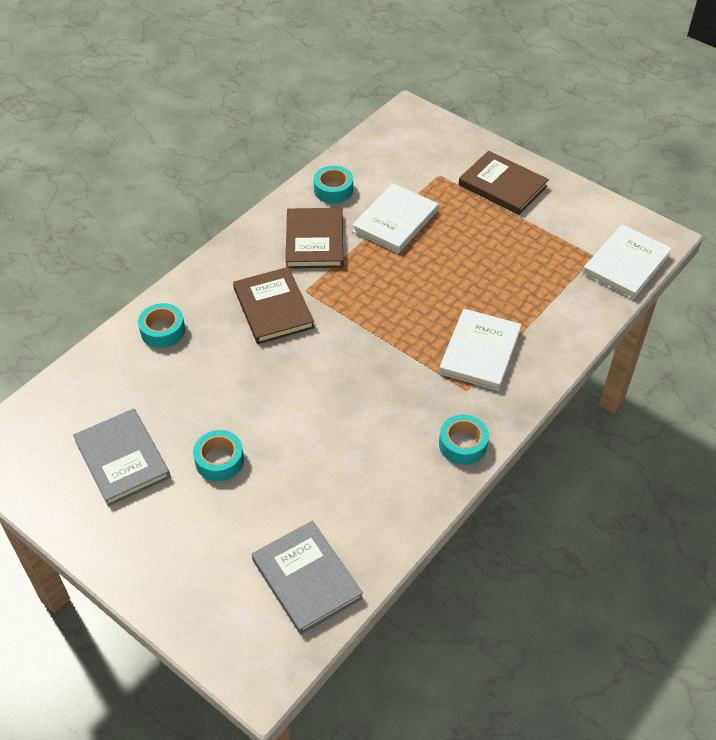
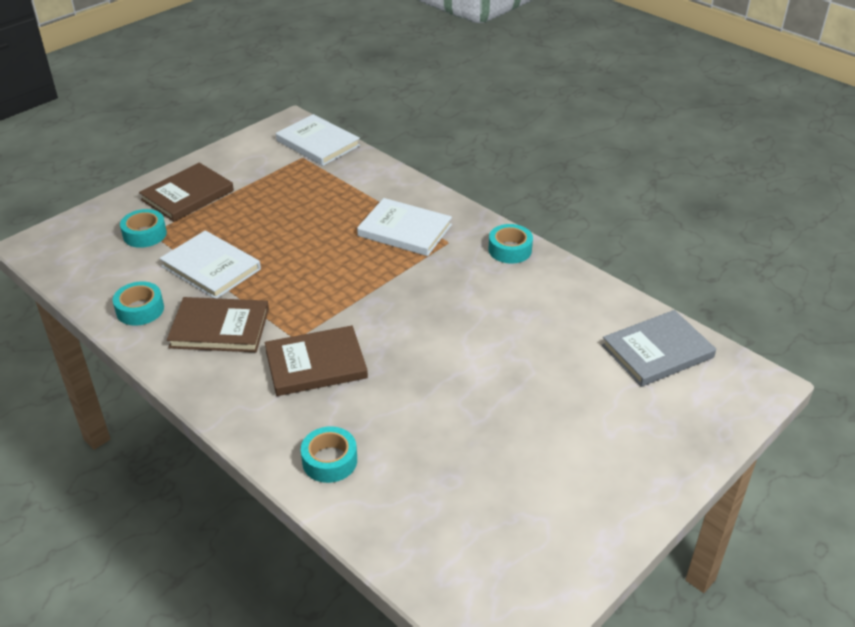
camera: 85 degrees left, 10 degrees down
grey book [73,408,171,506] -> none
turquoise tape [193,430,244,481] -> turquoise tape moved to [120,209,167,248]

